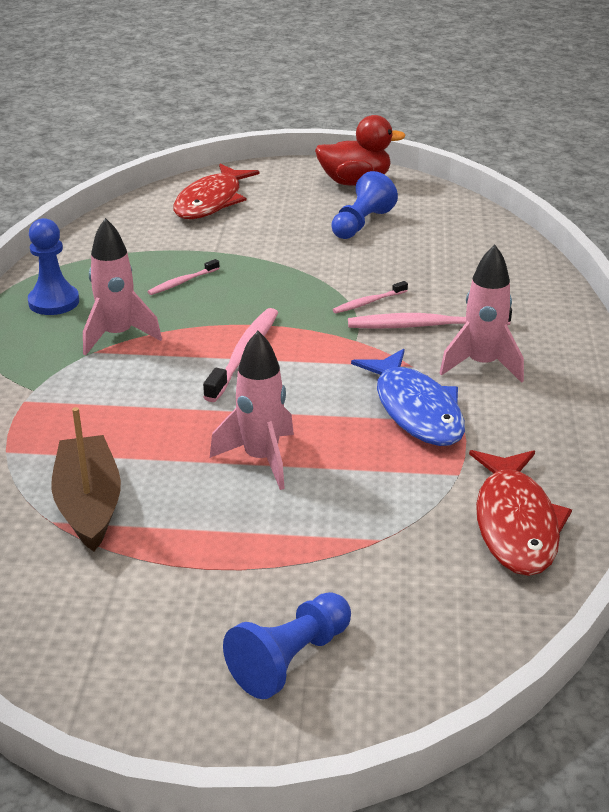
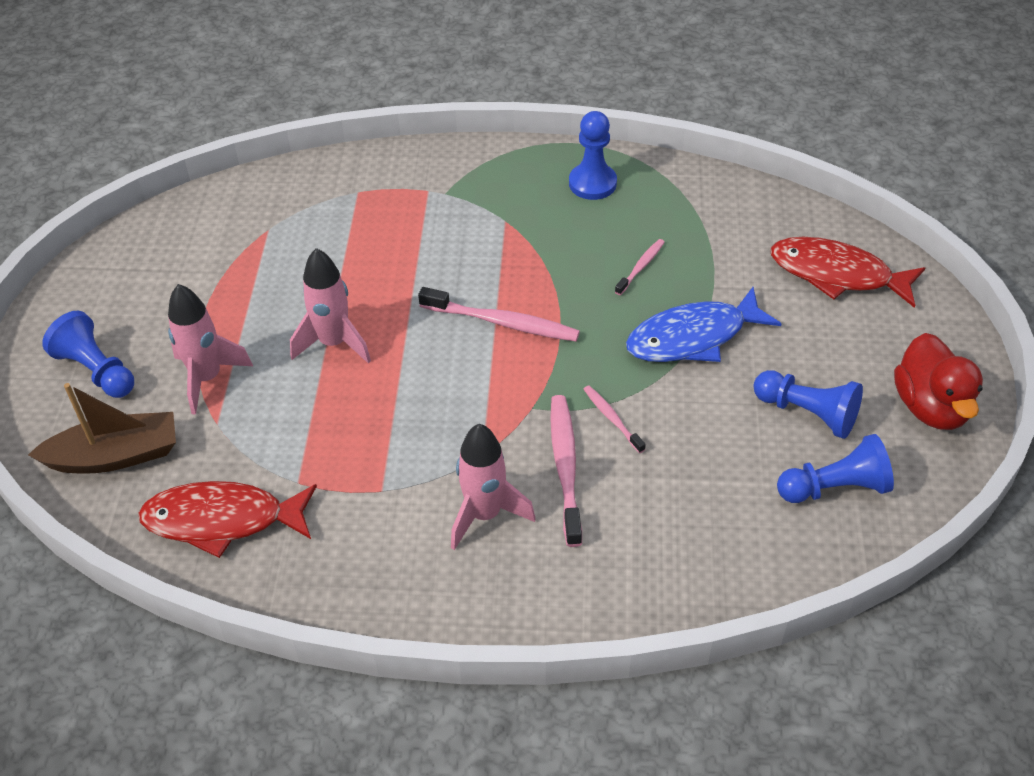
camera: 90 degrees right, 15 degrees up
brown boat [51,407,121,552] -> brown boat moved to [28,383,176,474]
pink rocket [83,218,162,355] -> pink rocket moved to [168,284,253,415]
pink toothbrush [147,259,220,295] -> pink toothbrush turned 75 degrees clockwise [615,239,665,295]
blue fish [351,349,465,446] -> blue fish moved to [626,287,781,362]
none -> blue pawn [777,434,894,503]

